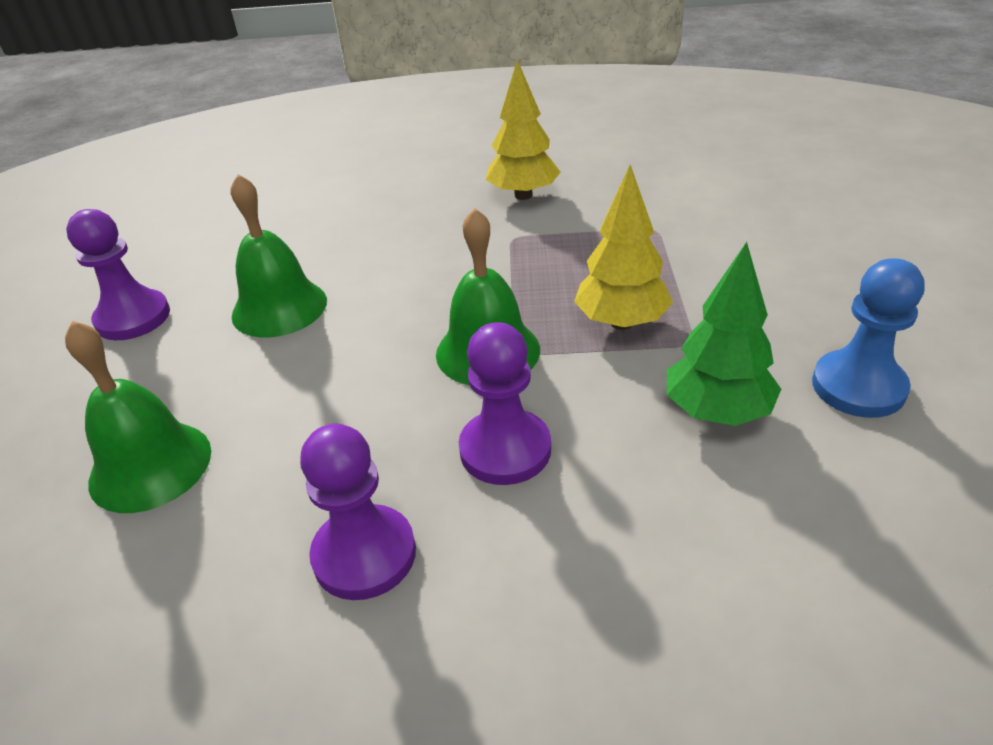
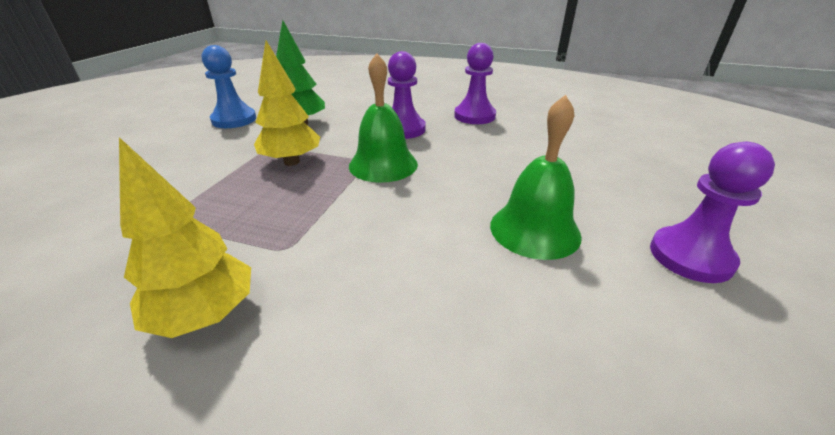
camera: 165 degrees left, 5 degrees down
green bell [65,321,211,513] -> none

